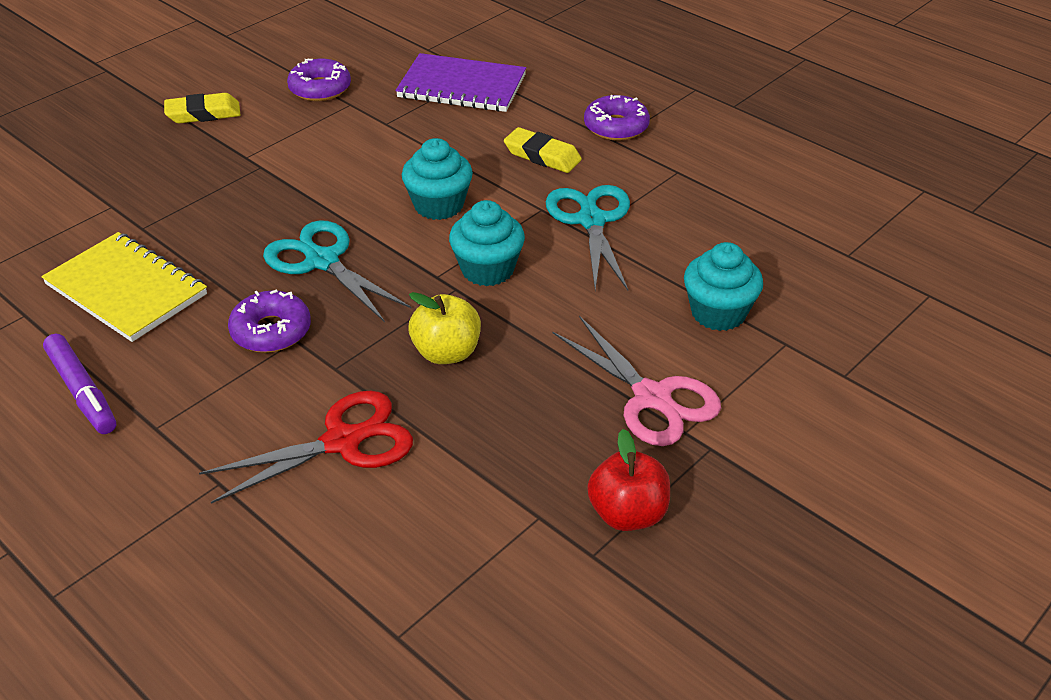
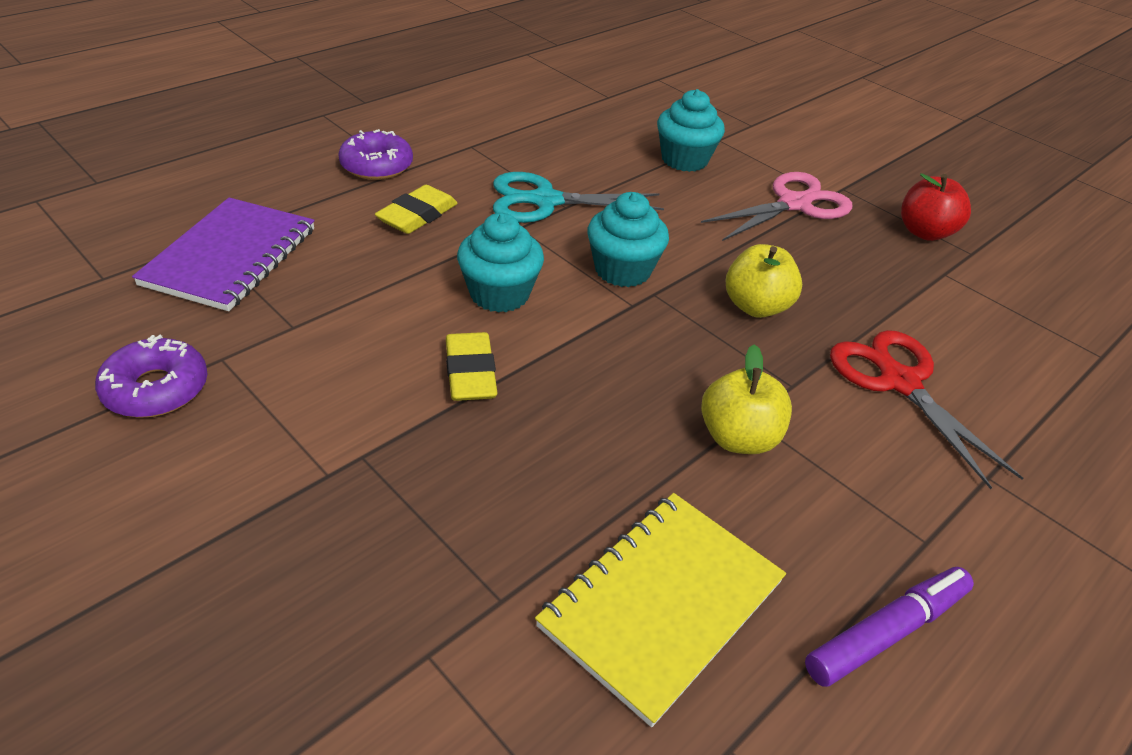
camera: 90 degrees left, 0 degrees up
yellow eraser [164,93,240,123] -> yellow eraser moved to [446,332,498,401]
purple donut [228,289,311,353] -> yellow apple [701,344,792,454]
turquoise scissors [263,220,411,322] -> none

